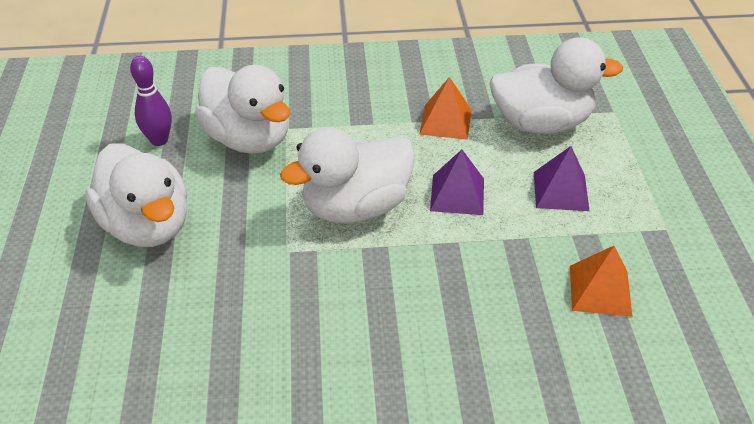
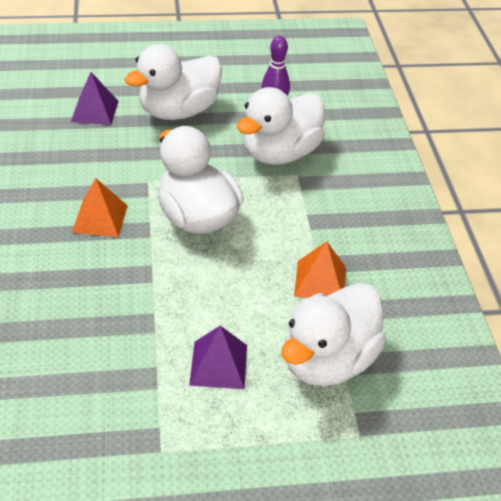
camera: 85 degrees right, 0 degrees up
purple pyramid [430,150,484,215] -> purple pyramid moved to [71,72,118,125]
white duck [490,37,623,134] -> white duck turned 45 degrees clockwise [281,283,387,386]
orange pyramid [570,246,633,317] -> orange pyramid moved to [72,178,128,237]

